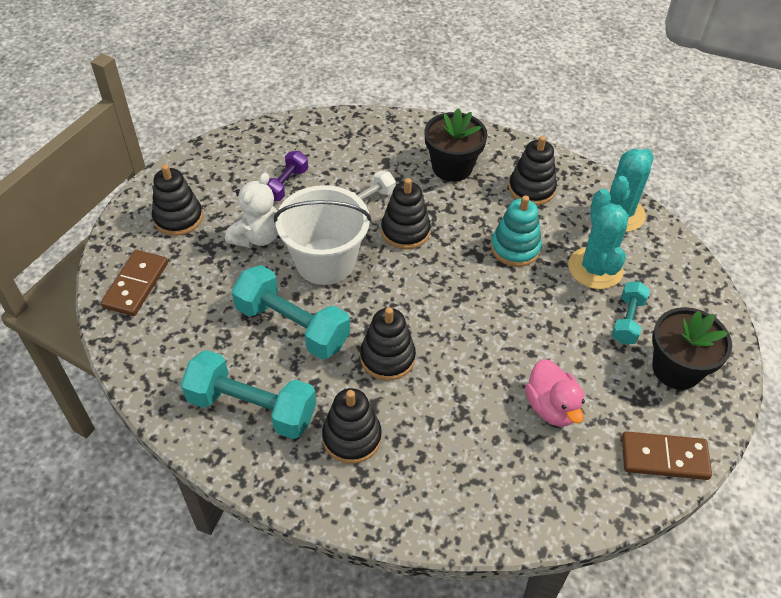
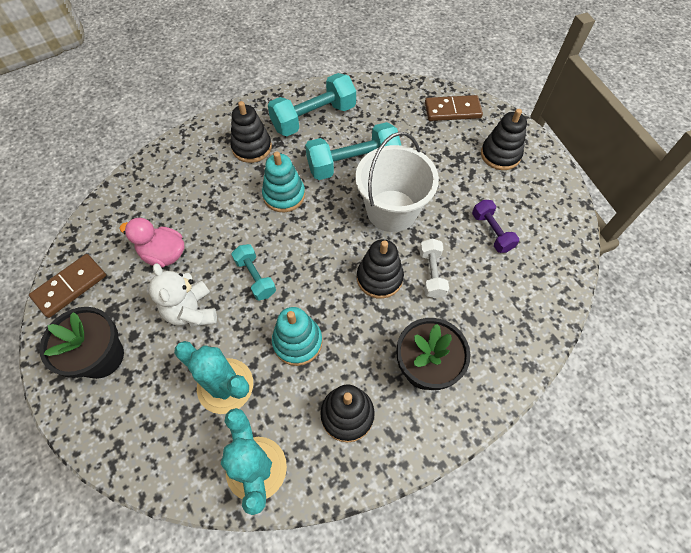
camera: 130 degrees right, 10 degrees up
brown domino [101,250,168,316] -> brown domino turned 60 degrees counterclockwise [425,95,483,121]
white teddy bear [225,173,278,248] -> white teddy bear moved to [149,263,217,327]
black stacking toy [360,307,416,381] -> turquoise stacking toy [262,152,305,212]
turquoise dumbbell [611,281,650,344] -> turquoise dumbbell moved to [231,244,276,300]

